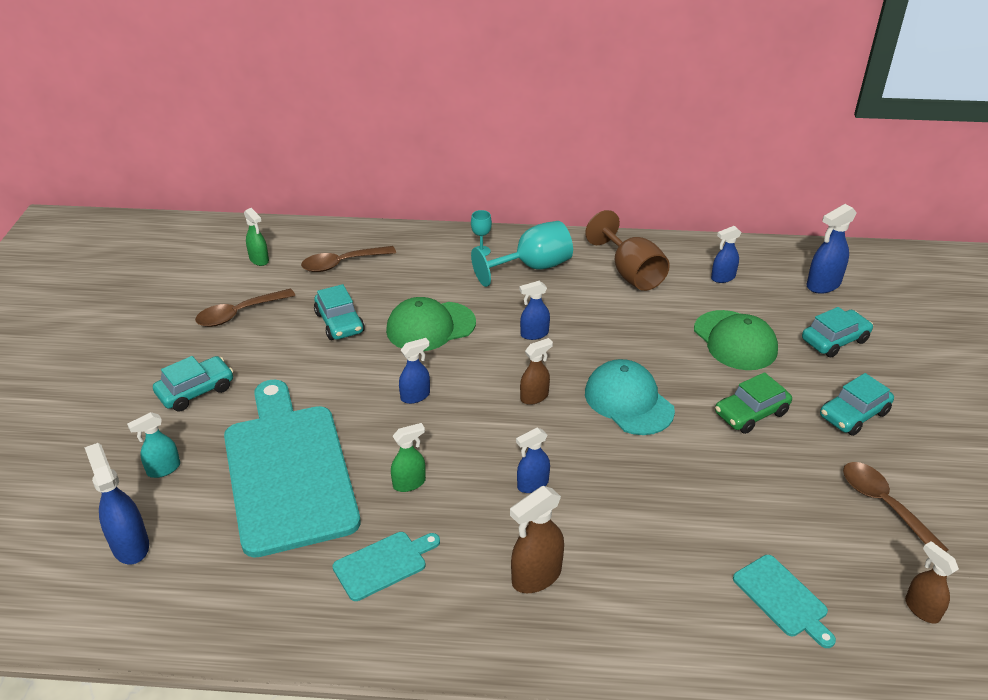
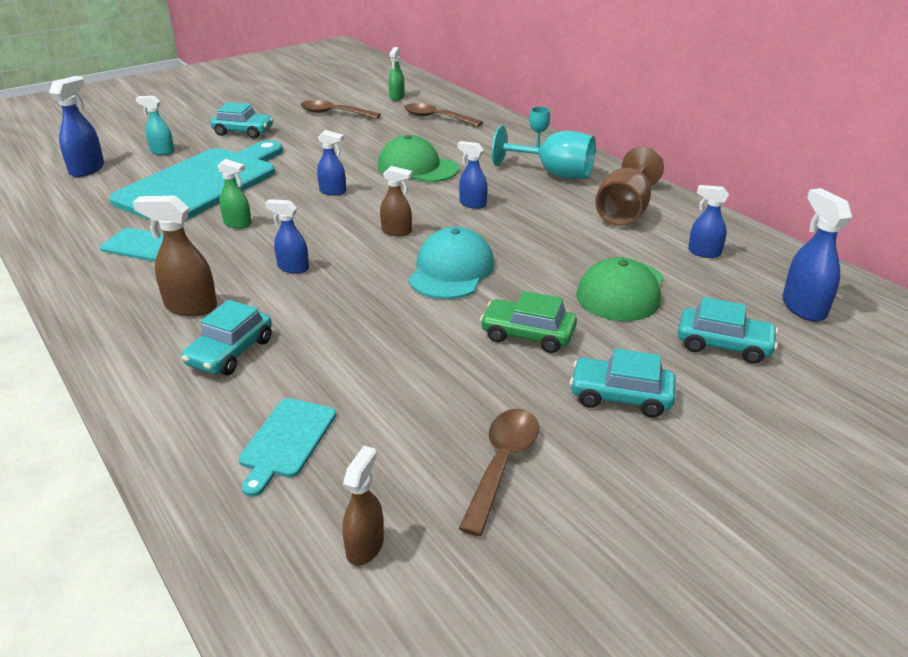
camera: 50 degrees right, 5 degrees down
turquoise car [314,284,365,340] -> turquoise car moved to [182,300,272,375]
blue spray bottle [807,204,857,294] -> blue spray bottle turned 60 degrees clockwise [782,188,852,322]

